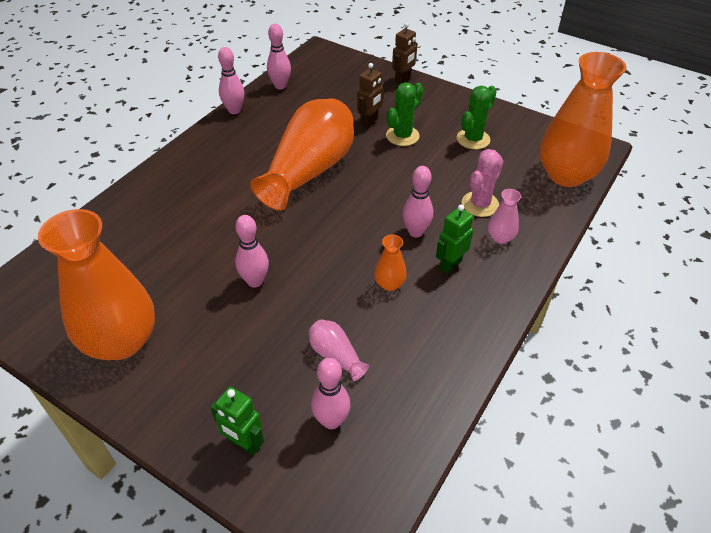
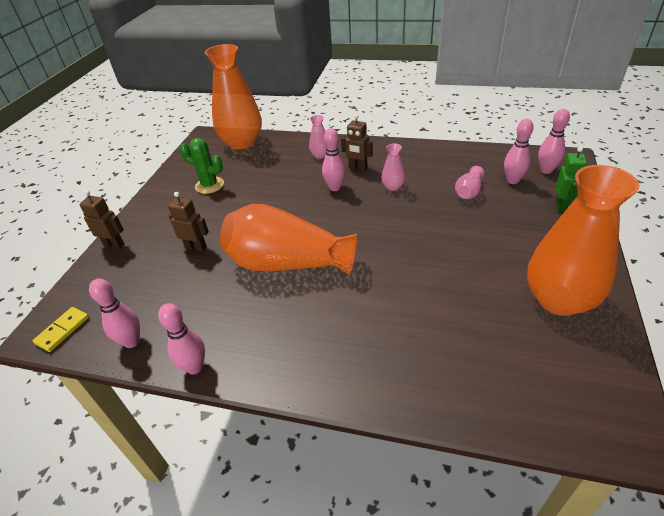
camera: 105 degrees left, 5 degrees down
pink bowling pin [235,215,269,288] -> pink bowling pin moved to [538,109,570,174]
orange vase [374,234,407,291] -> pink vase [381,143,405,191]
green cactus [386,82,423,146] -> none
green robot [436,205,473,274] -> brown robot [341,114,373,171]
pink cactus [462,149,503,217] -> none
none -> yellow domino [32,307,89,352]

